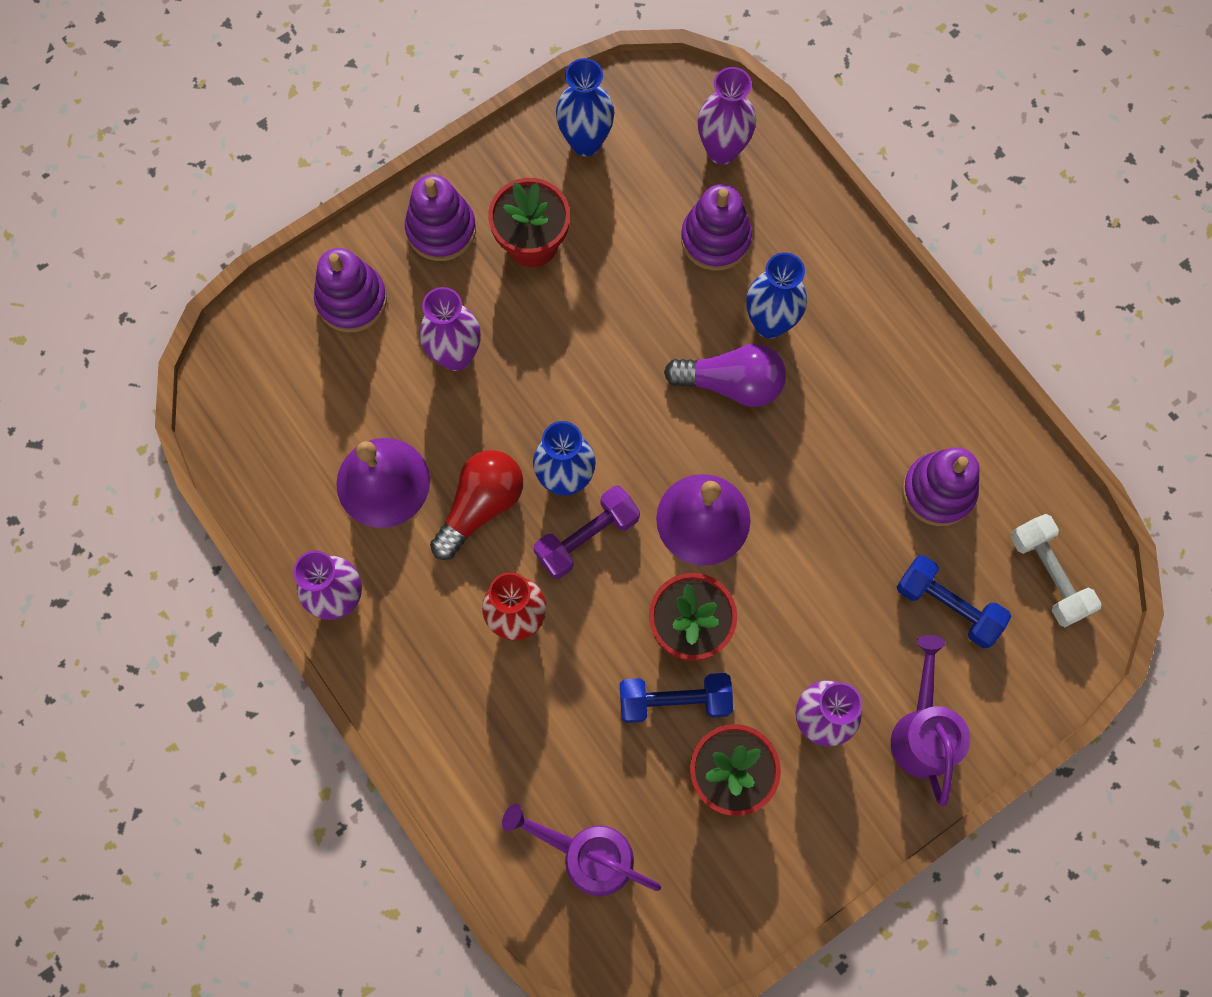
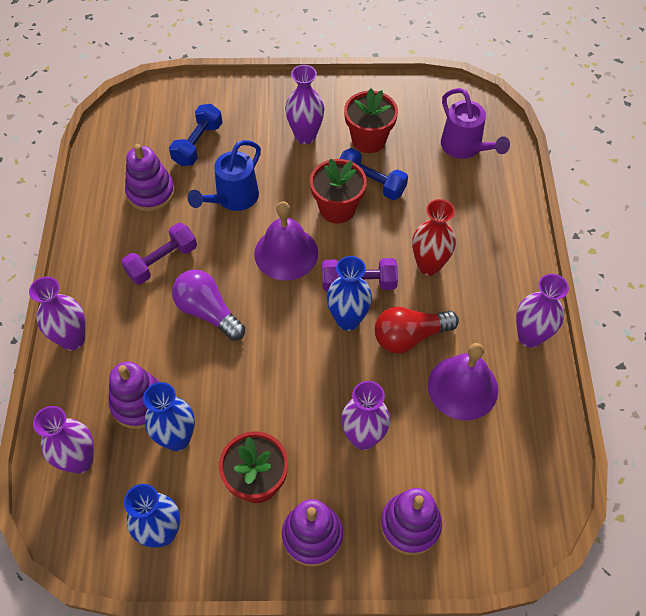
camera: 145 degrees left, 15 degrees down
blue vase [746,252,807,339] -> blue vase moved to [143,382,195,451]
purple watering can [891,635,970,806] -> none
blue dumbbell [897,555,1011,648] -> blue dumbbell turned 45 degrees clockwise [169,104,222,166]
white dumbbell [1011,514,1102,627] -> none
none -> purple vase [29,277,86,350]
none -> purple dumbbell [121,223,197,285]
none -> blue watering can [188,140,261,211]

